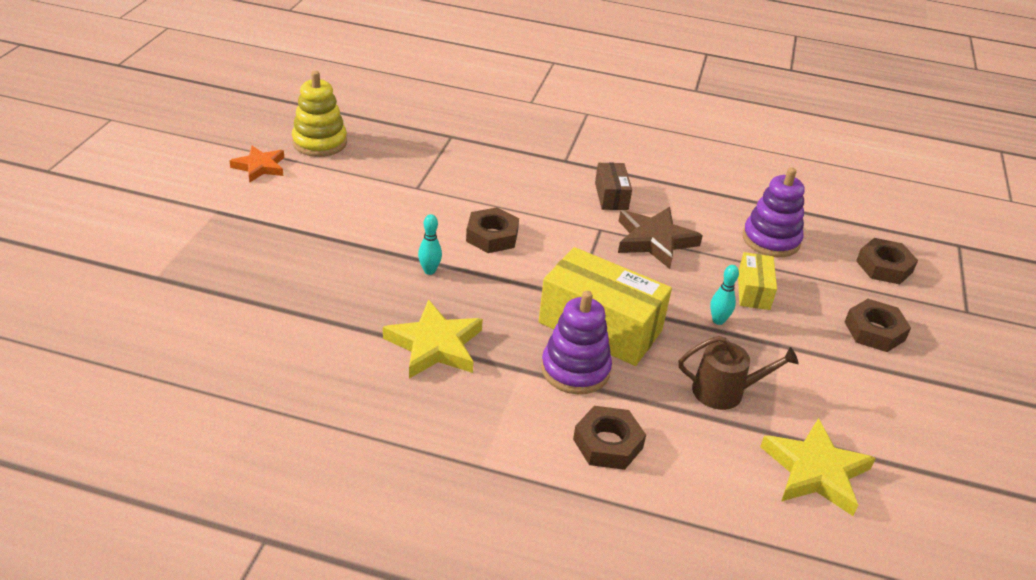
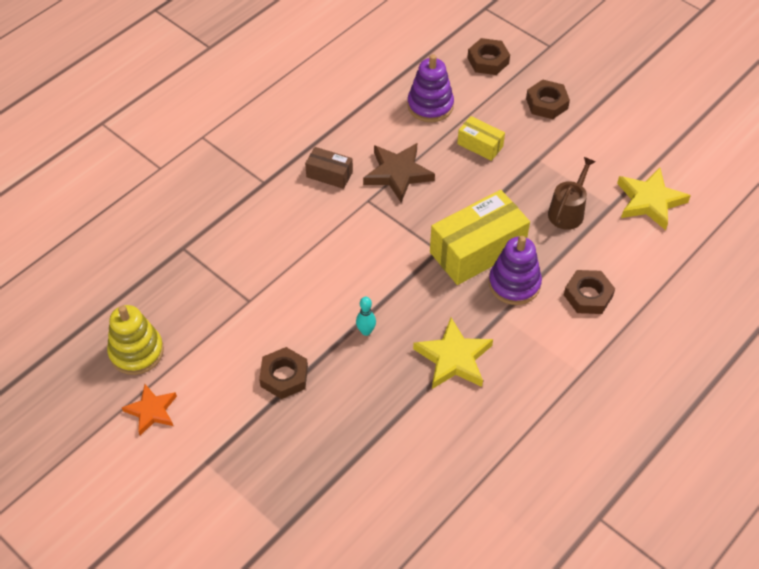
camera: 60 degrees left, 15 degrees up
brown nut [466,207,519,253] -> brown nut moved to [259,347,308,399]
turquoise bowling pin [710,265,739,325] -> none

